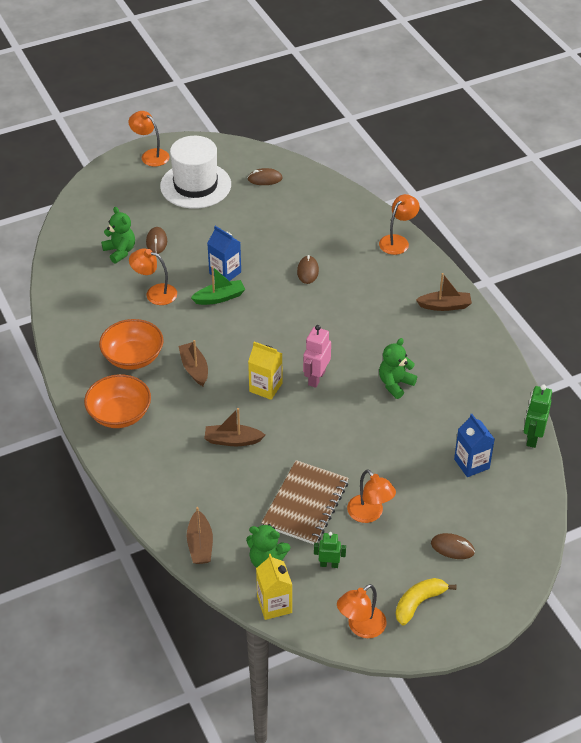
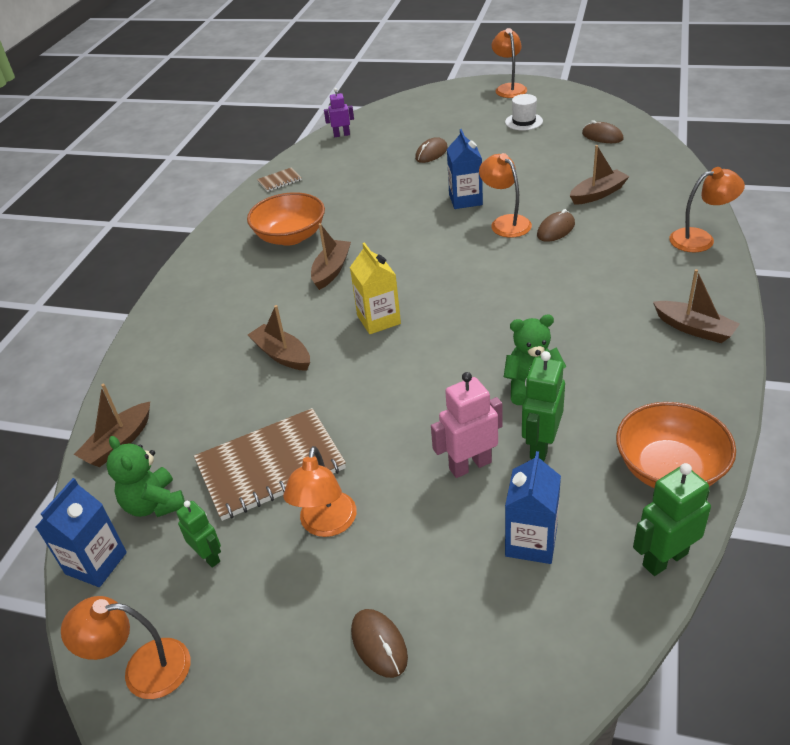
camera: 45 degrees right, 5 degrees down
orange bowl [84,374,151,428] -> orange bowl moved to [616,402,736,488]
green teddy bear [101,207,135,263] -> none
orange lamp [129,248,177,305] -> orange lamp moved to [479,153,532,238]
white hat [160,136,231,209] -> white hat [505,94,543,131], size x0.45
green boat [191,266,245,305] -> none
yellow carton [256,554,292,620] -> blue carton [36,478,127,587]
pink robot [303,325,331,388] -> pink robot moved to [431,372,502,478]
yellow banana [396,578,456,626] -> none
none -> brown notebook [257,167,302,192]
none -> purple robot [324,88,354,137]
none -> green robot [522,351,565,462]
none -> brown boat [570,145,630,205]

